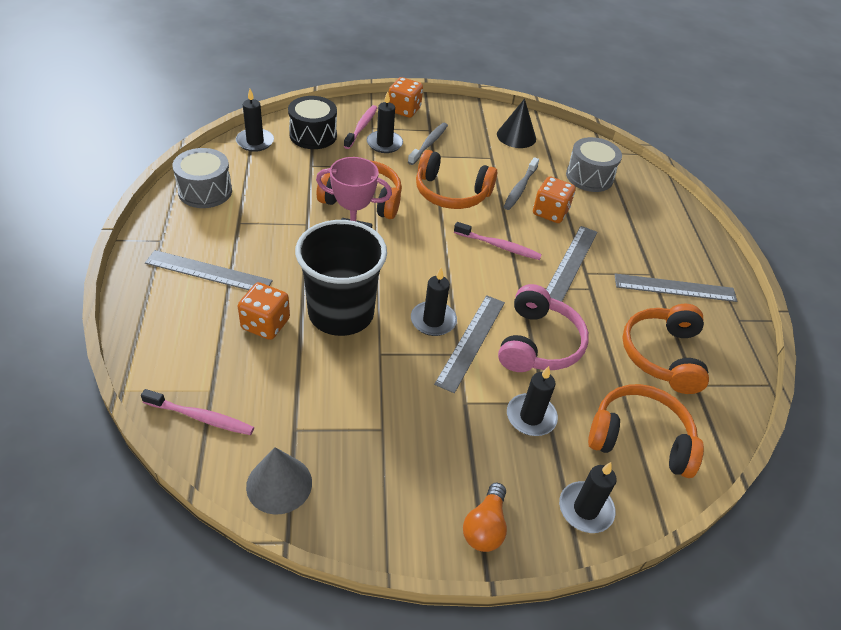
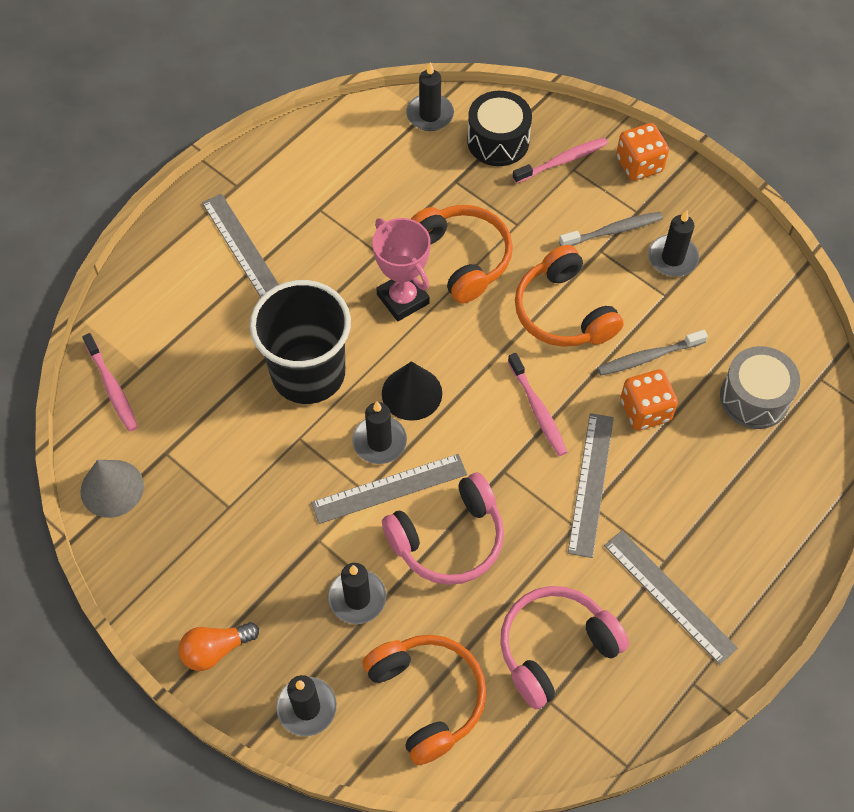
camera: 50 degrees right, 15 degrees up
grey drum [173,148,232,208] -> none
orange dice [238,282,290,340] -> none
black candle [367,91,403,153] -> black candle moved to [648,210,699,277]
black cone [497,99,536,148] -> black cone moved to [382,361,442,421]
grey ruler [546,226,597,302] -> grey ruler turned 60 degrees counterclockwise [568,413,614,558]
orange headphones [622,304,709,394] -> pink headphones [500,586,629,709]

